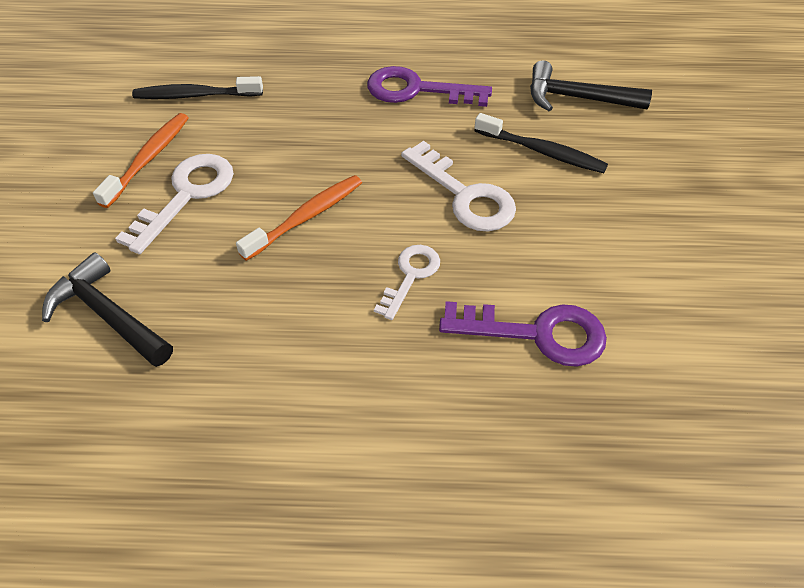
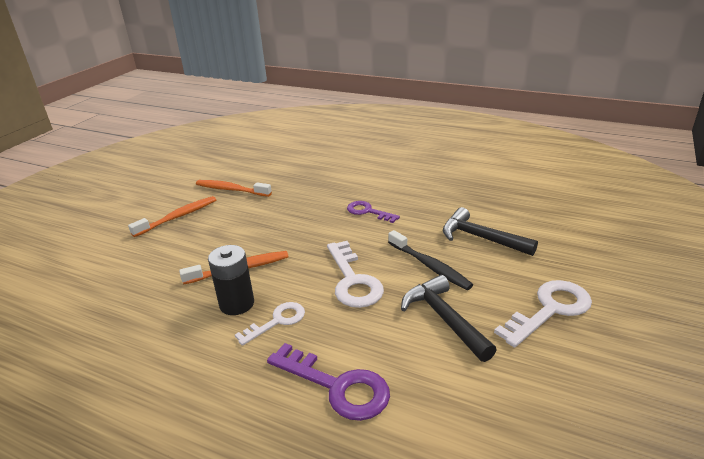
camera: 25 degrees right, 20 degrees down
black hammer [42,252,173,367] -> black hammer moved to [401,275,497,362]
white key [115,154,234,254] -> white key moved to [494,280,592,348]
black toothbrush [132,76,263,99] -> orange toothbrush [196,180,272,197]
purple key [367,66,492,107] -> purple key [347,201,400,223], size x0.63
none -> black battery [208,245,254,315]

